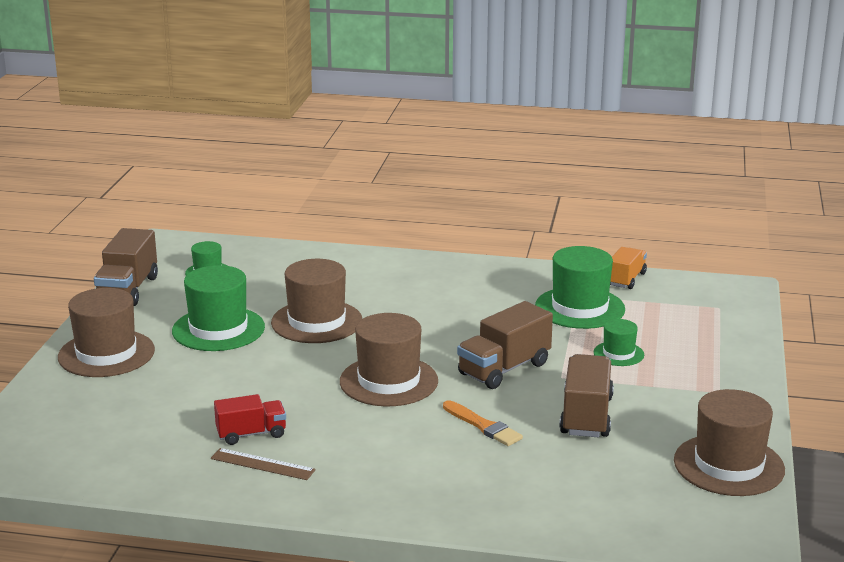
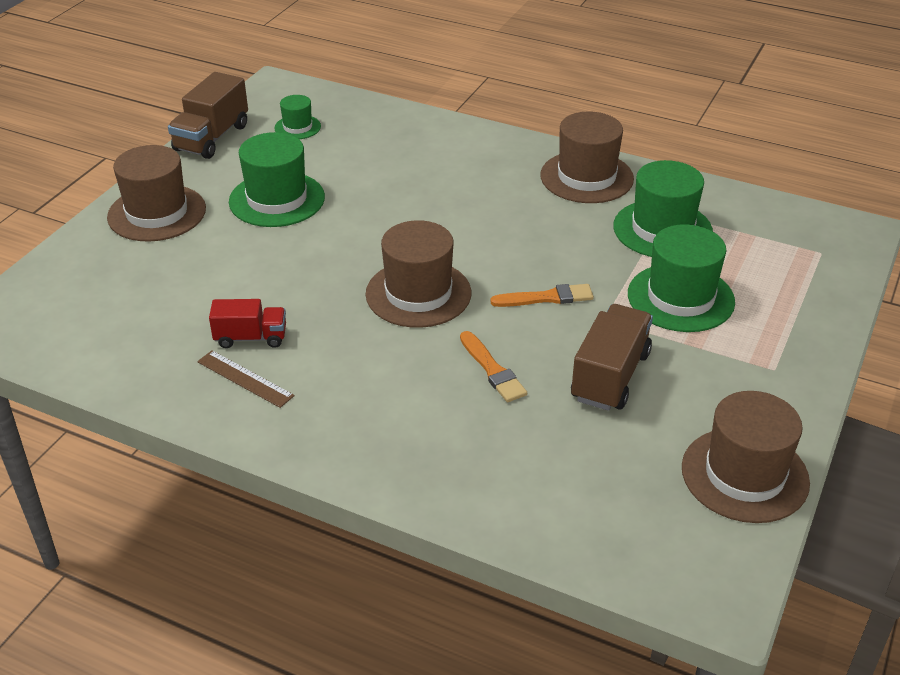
camera: 15 degrees right, 15 degrees up
brown hat [271,259,363,343] -> brown hat moved to [540,112,634,203]
brown truck [457,301,553,389] -> orange brush [490,284,594,307]
green hat [594,319,644,366] -> green hat [628,224,735,332], size x1.89
orange truck [610,247,647,289] -> none

